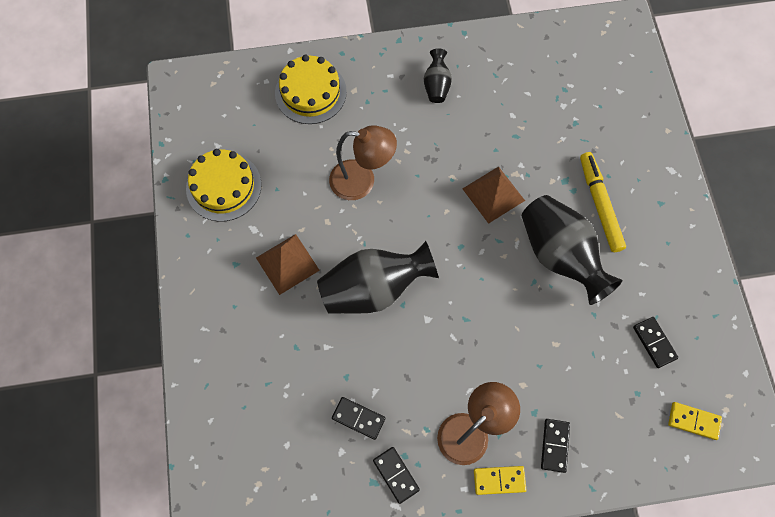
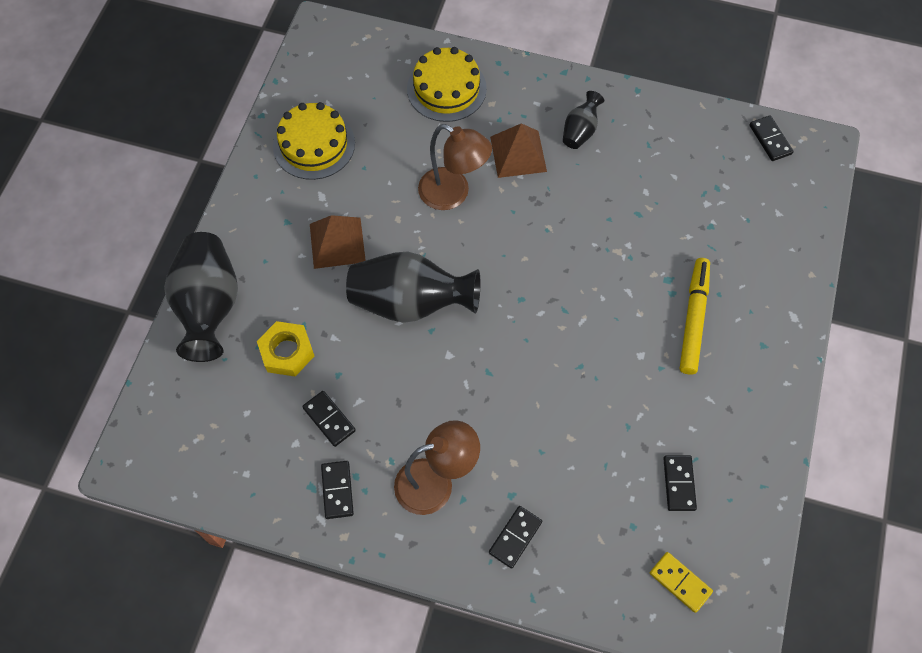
camera: 25 degrees right, 5 degrees down
brown pyramid [462,166,525,224] -> brown pyramid moved to [490,123,547,178]
yellow domino [474,466,527,495] -> none
black vase [522,195,622,305] -> black vase moved to [164,232,238,362]
none -> yellow nut [257,321,314,376]
none -> black domino [749,115,794,161]

